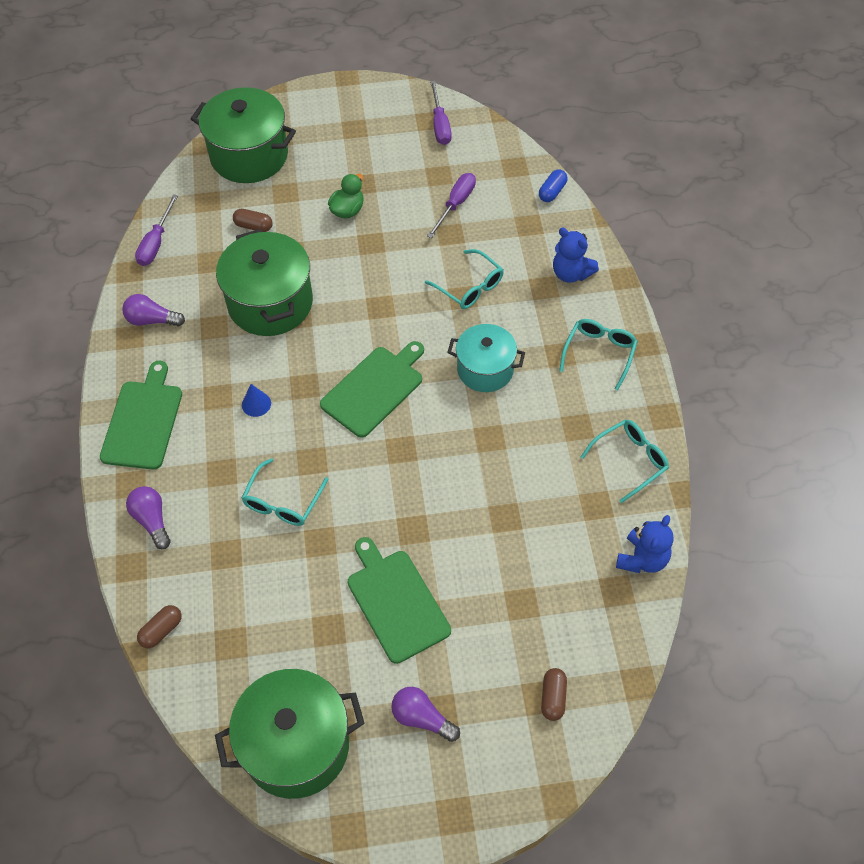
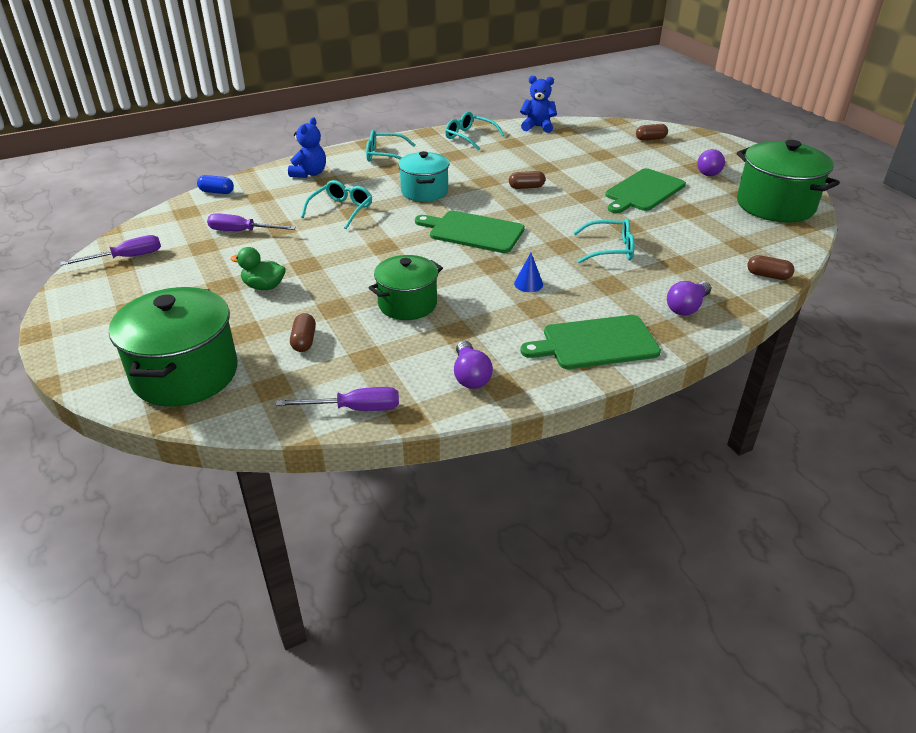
camera: 110 degrees left, 20 degrees down
green pot [216,229,313,336] -> green pot [369,255,443,320], size x0.64
none -> brown capsule [509,171,545,189]

